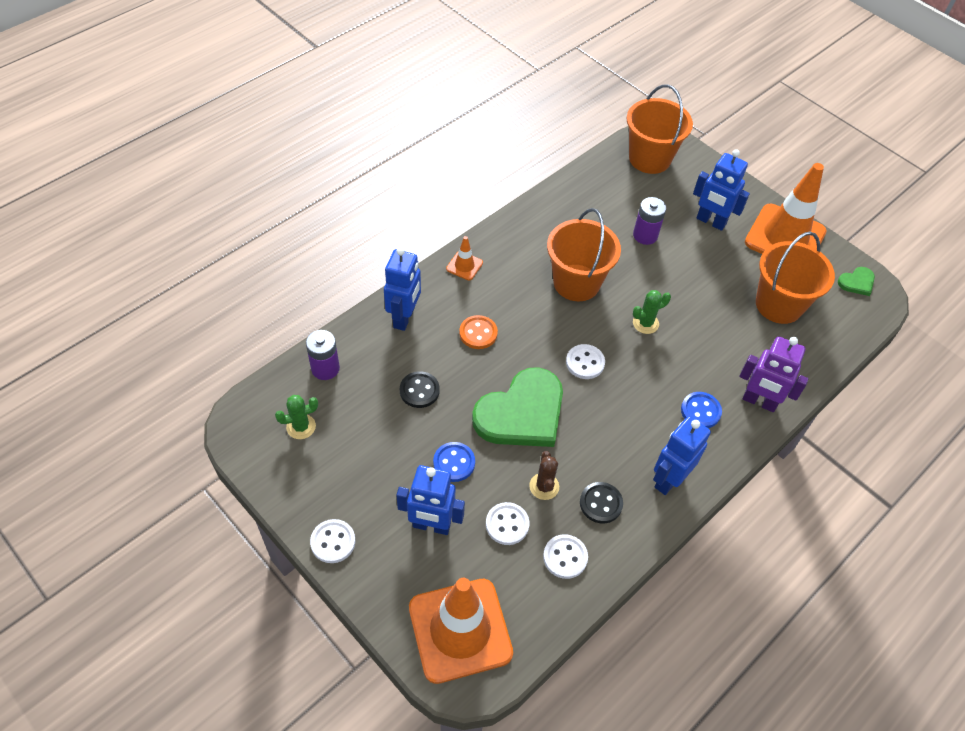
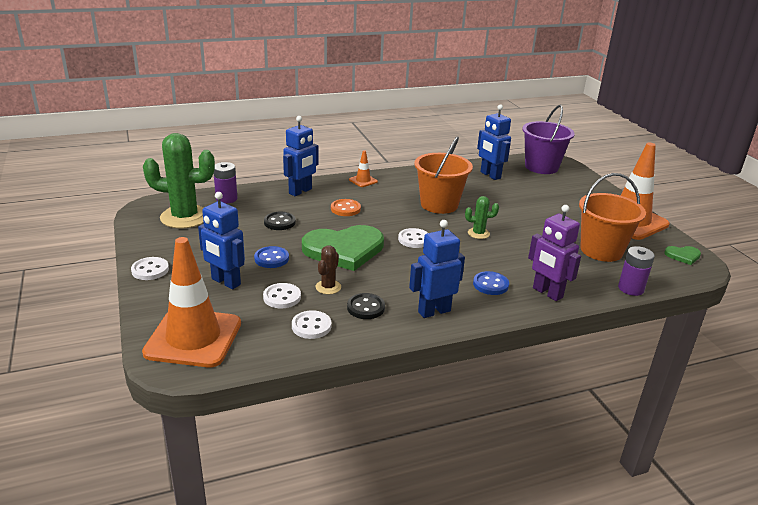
camera: 25 degrees right, 25 degrees down
green cactus [275,395,318,439] -> green cactus [143,133,215,228], size x2.15
orange bucket [626,84,693,174] -> purple bucket [522,105,575,174]
purple battery [633,197,666,245] -> purple battery moved to [618,246,655,296]
blue robot [693,149,750,231] -> blue robot moved to [477,104,511,180]

